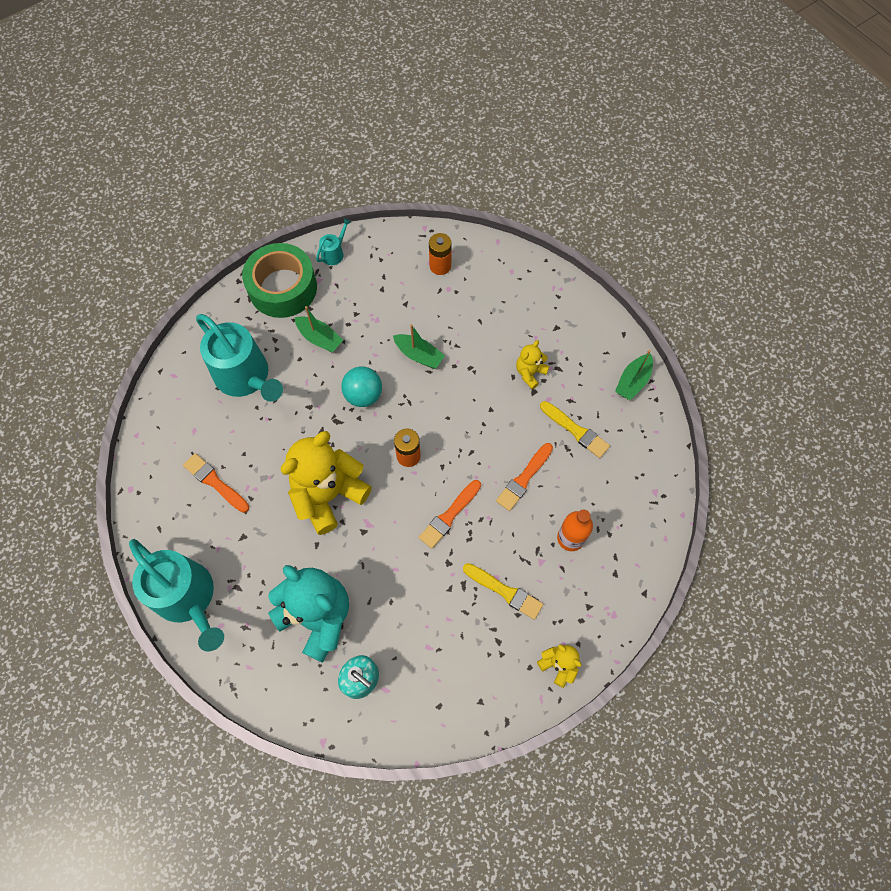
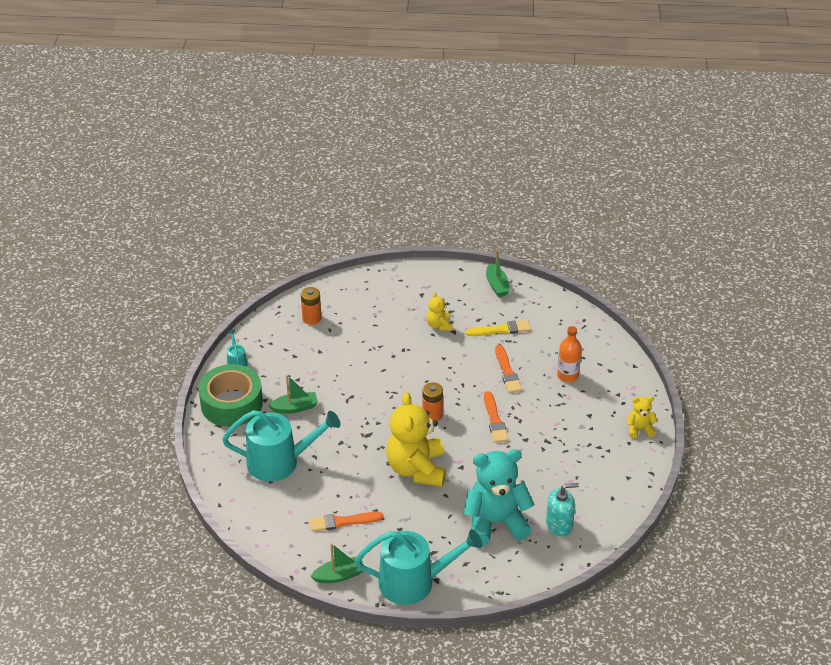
camera: 50 degrees left, 25 degrees down
turquoise ball [341,367,382,407] -> none
green boat [393,324,445,369] -> green boat moved to [311,543,364,583]
yellow brush [463,563,543,620] -> none

